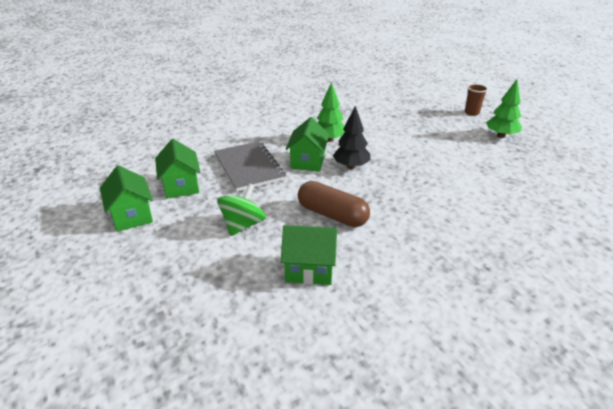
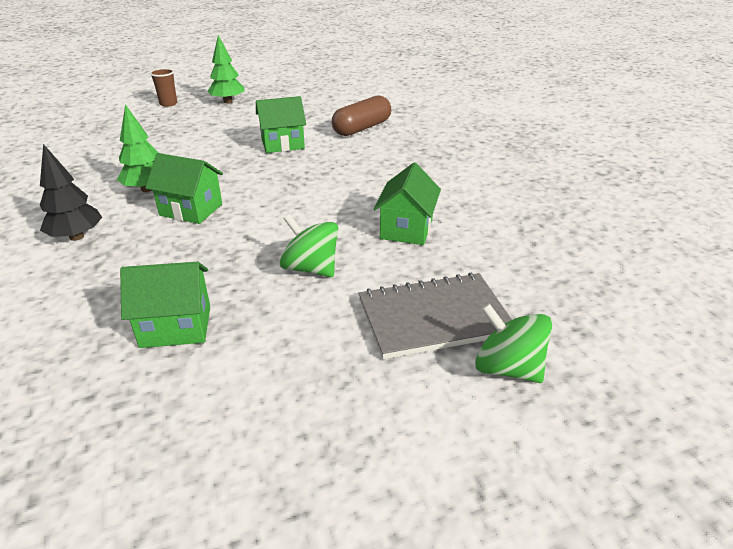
camera: 80 degrees left, 0 degrees up
green house [100,165,153,232] -> green house moved to [256,96,306,153]
grey notebook [214,141,286,192] -> grey notebook moved to [358,273,512,359]
brown capsule [297,181,370,227] -> brown capsule moved to [332,96,391,136]
black tree [333,106,370,169] -> black tree moved to [40,144,102,241]
none -> green spinning top [475,304,552,383]

